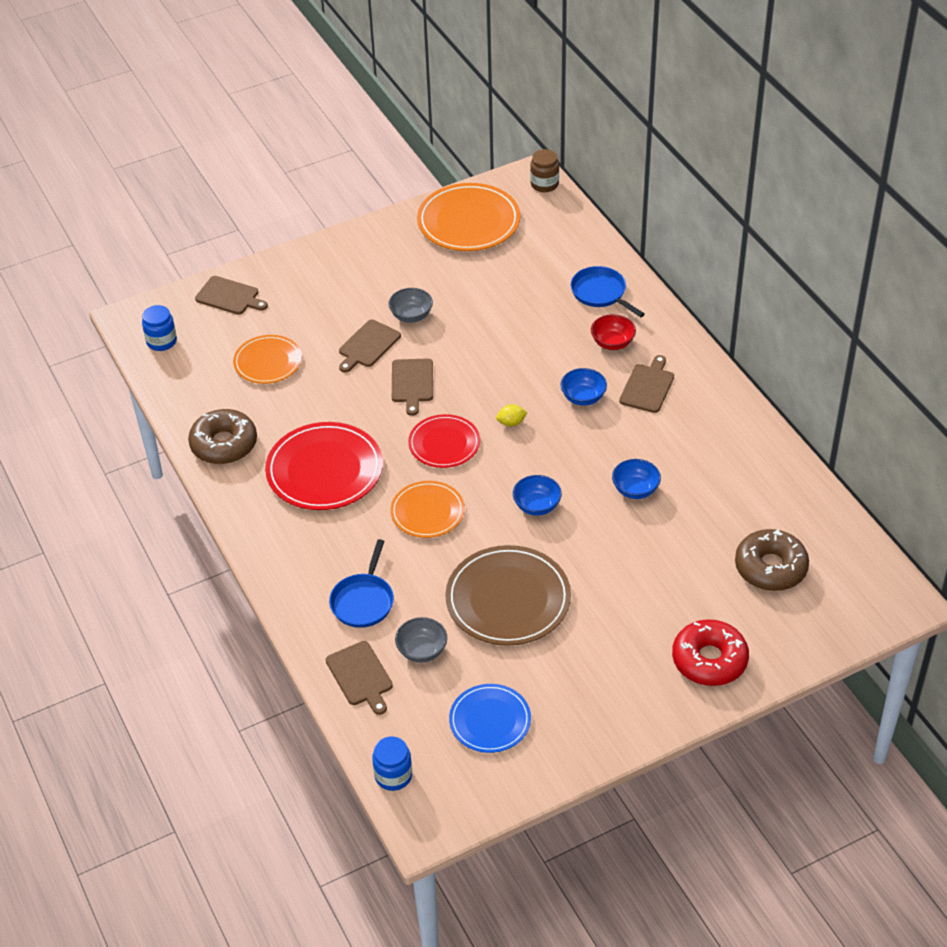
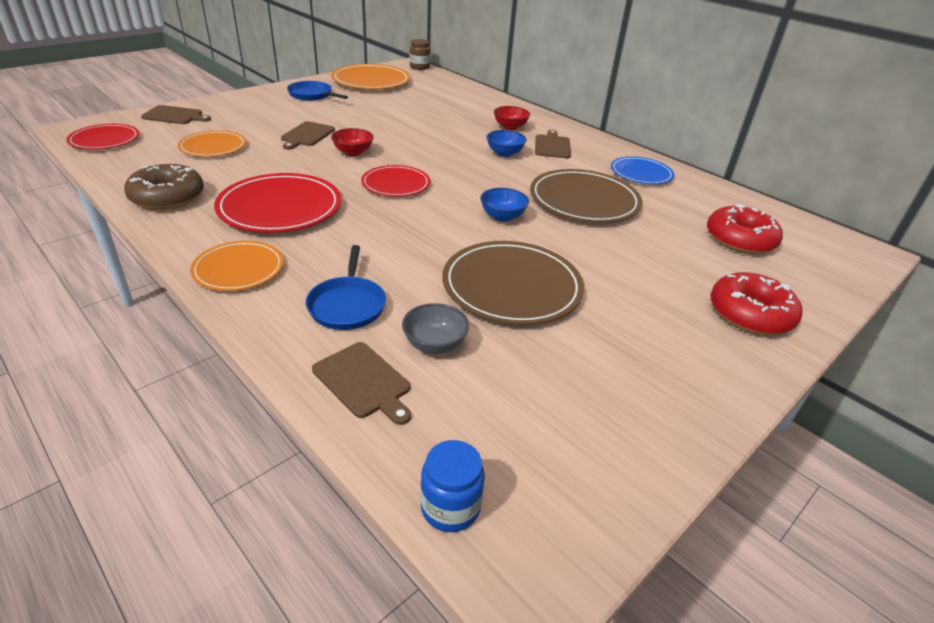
camera: 20 degrees left, 10 degrees down
blue jar [142,305,177,351] -> red plate [66,124,139,150]
grey bowl [389,288,433,323] -> none
orange plate [390,481,465,538] -> orange plate moved to [190,241,284,291]
brown cutting board [392,358,433,416] -> red bowl [331,128,374,156]
blue plate [449,684,531,753] -> blue plate moved to [611,156,674,184]
yellow lemon [496,404,528,427] -> none
blue pan [571,266,645,317] -> blue pan moved to [287,81,348,101]
blue bowl [612,459,661,499] -> brown plate [530,169,642,223]
brown donut [735,529,809,591] -> red donut [707,204,783,254]

